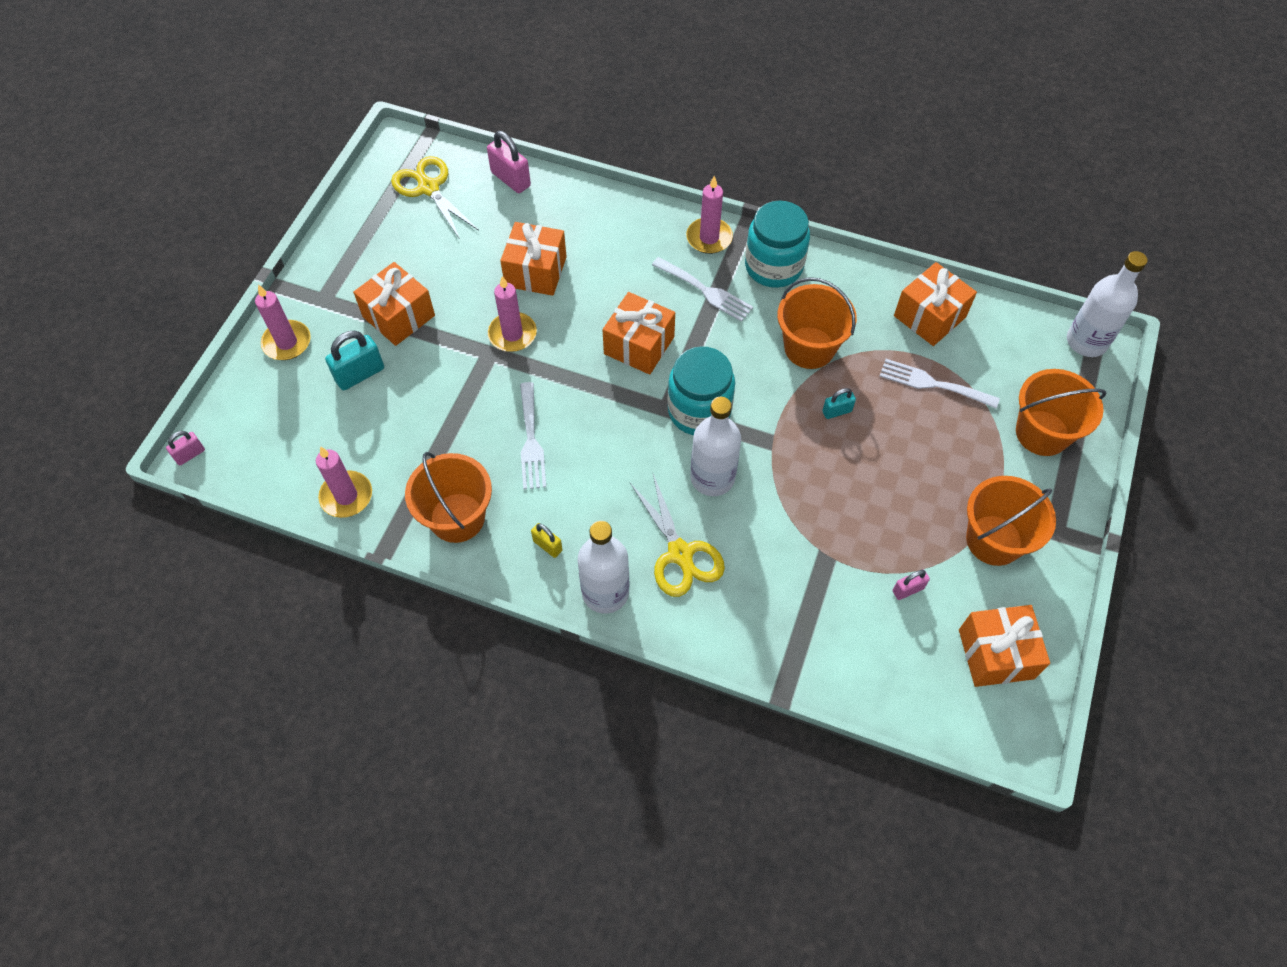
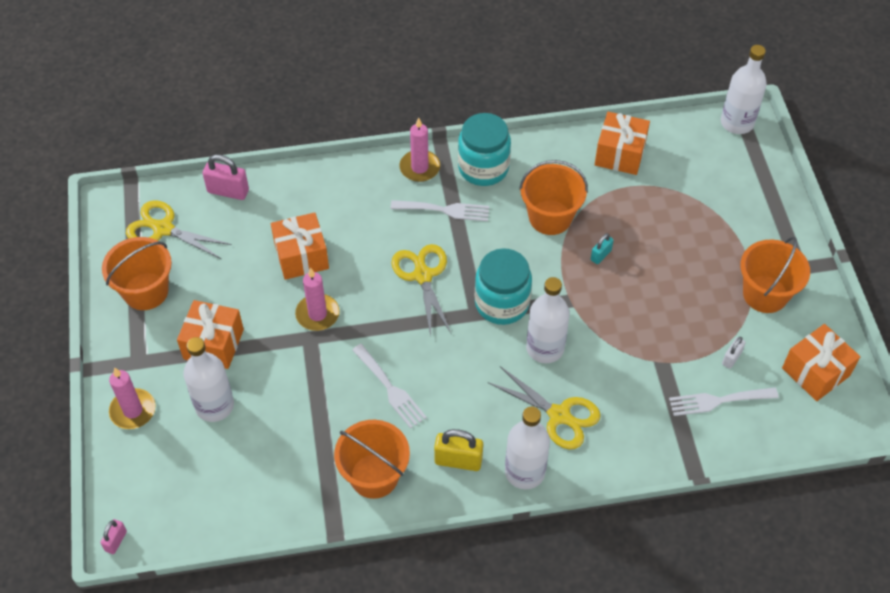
camera: 30 degrees left, 5 degrees down
pink candle [316,446,372,518] -> none
turquoise padlock [325,331,384,390] -> white bottle [183,337,234,422]
yellow padlock [531,523,563,558] -> yellow padlock [434,429,483,471], size x1.72
orange gift [602,292,675,375] -> yellow scissors [391,244,451,337]
white fork [880,359,1000,409] -> white fork moved to [669,387,779,416]
pink padlock [892,570,930,600] -> white padlock [722,337,746,369]
orange bucket [1016,369,1107,456] -> orange bucket moved to [102,237,172,310]

